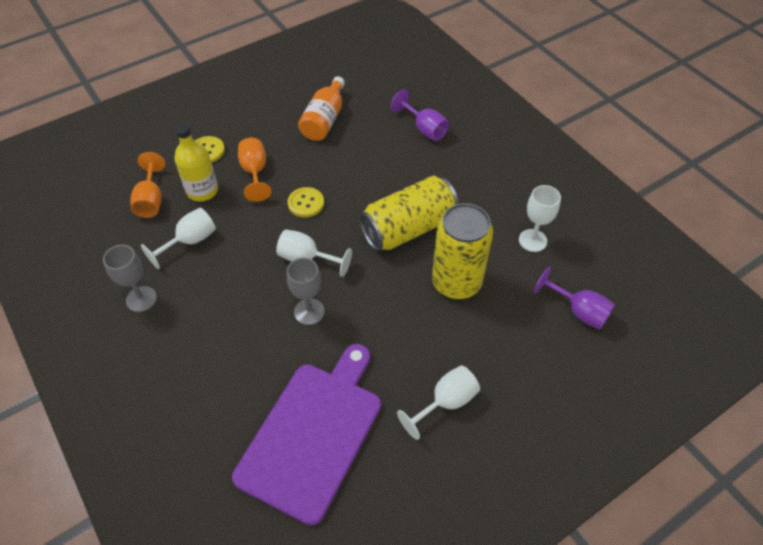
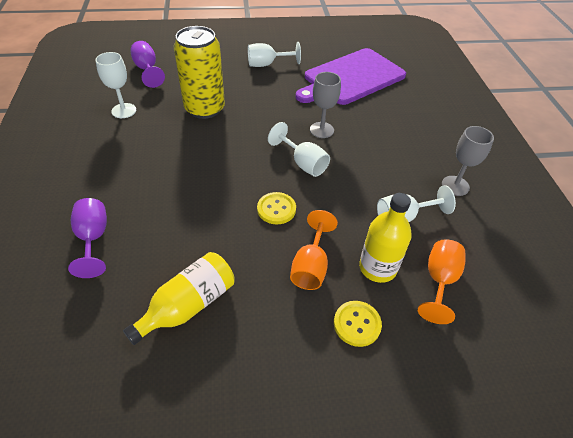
camera: 155 degrees left, 5 degrees down
orange bottle [298,76,345,141] -> yellow bottle [123,252,235,345]
yellow can [359,176,459,251] -> none

